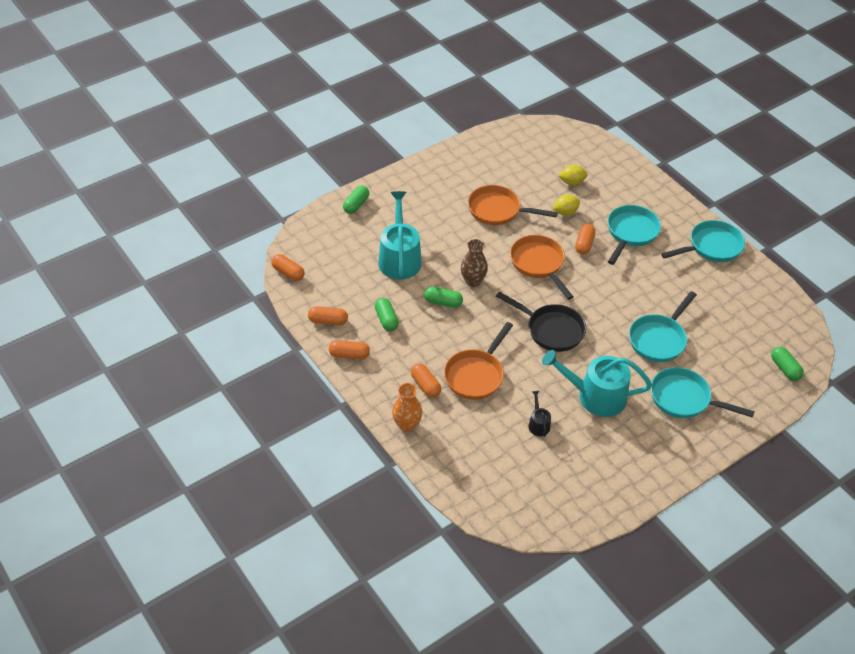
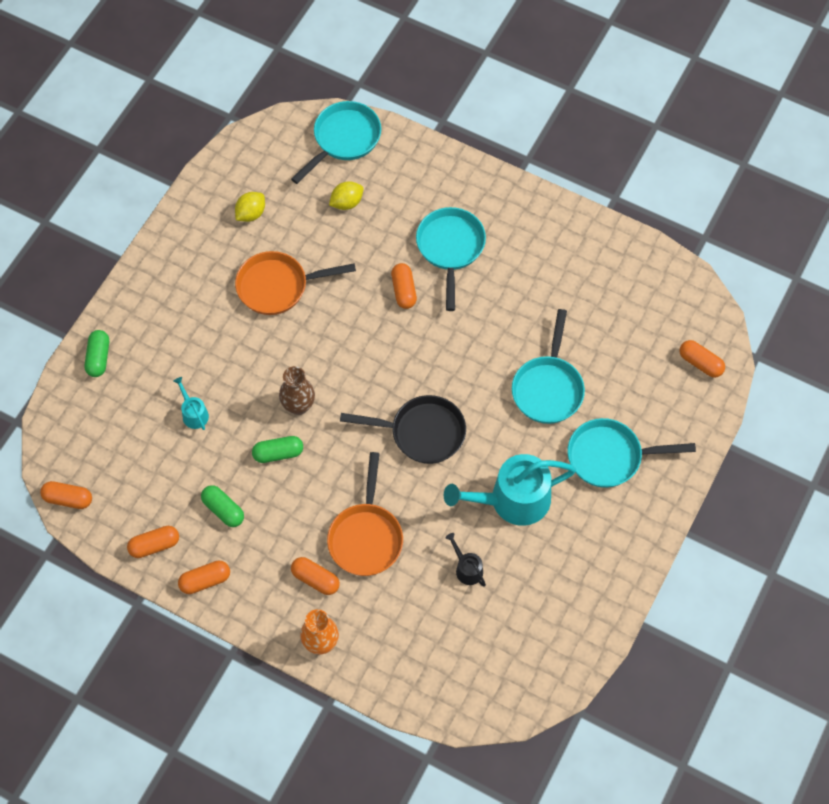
camera: 25 degrees left, 15 degrees up
turquoise watering can [378,191,422,279] -> turquoise watering can [174,377,209,430], size x0.45
orange pan [510,235,574,300] -> none
yellow lemon [553,194,580,216] -> yellow lemon moved to [235,192,265,222]
turquoise pan [661,220,745,262] -> turquoise pan moved to [291,101,381,184]
green capsule [771,347,804,381] -> orange capsule [679,340,725,378]

